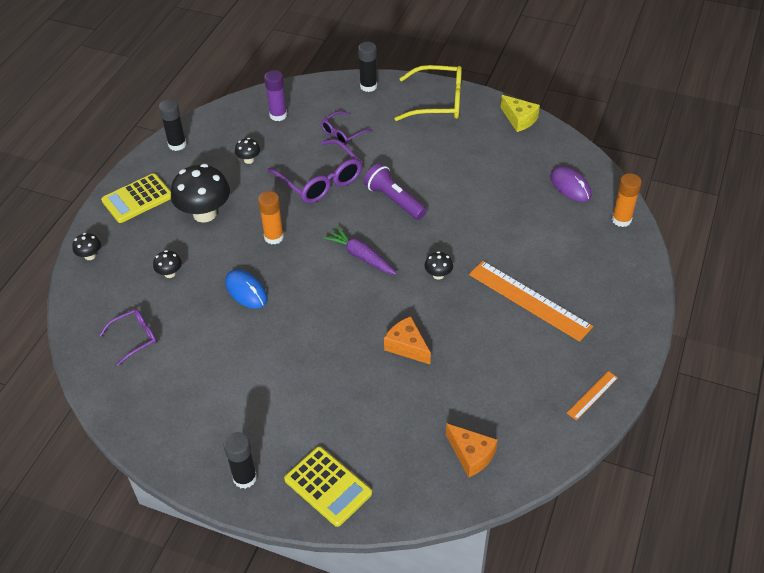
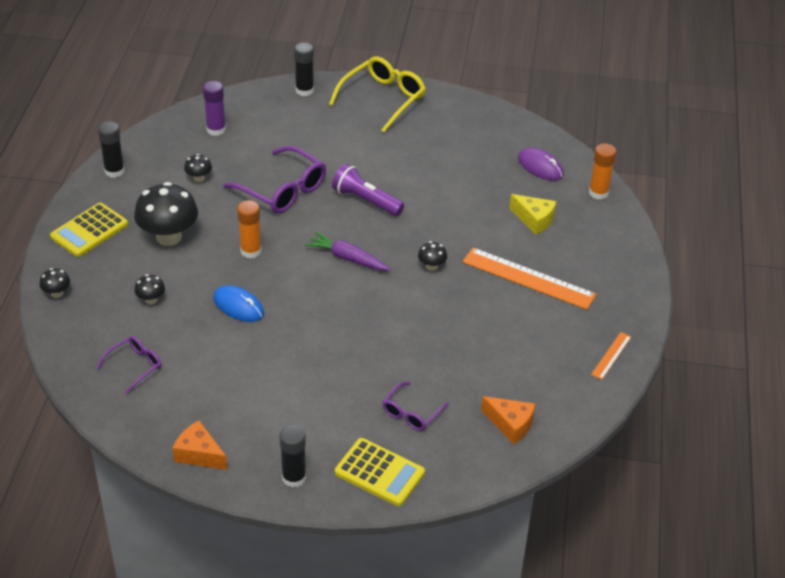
camera: 15 degrees left, 5 degrees down
purple glasses [321,111,373,145] -> purple glasses moved to [382,382,449,431]
orange cheese [384,316,431,364] -> orange cheese moved to [172,421,227,470]
yellow glasses [394,65,462,121] -> yellow glasses turned 45 degrees counterclockwise [329,57,426,132]
yellow cheese [501,95,540,132] -> yellow cheese moved to [509,194,556,235]

